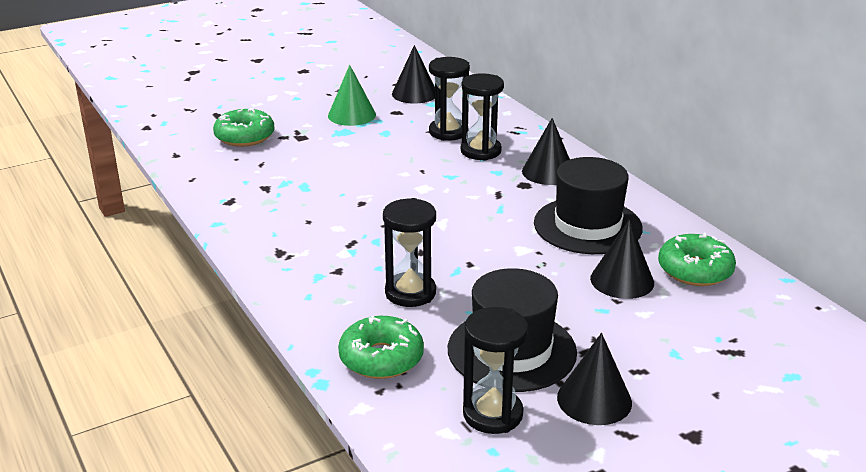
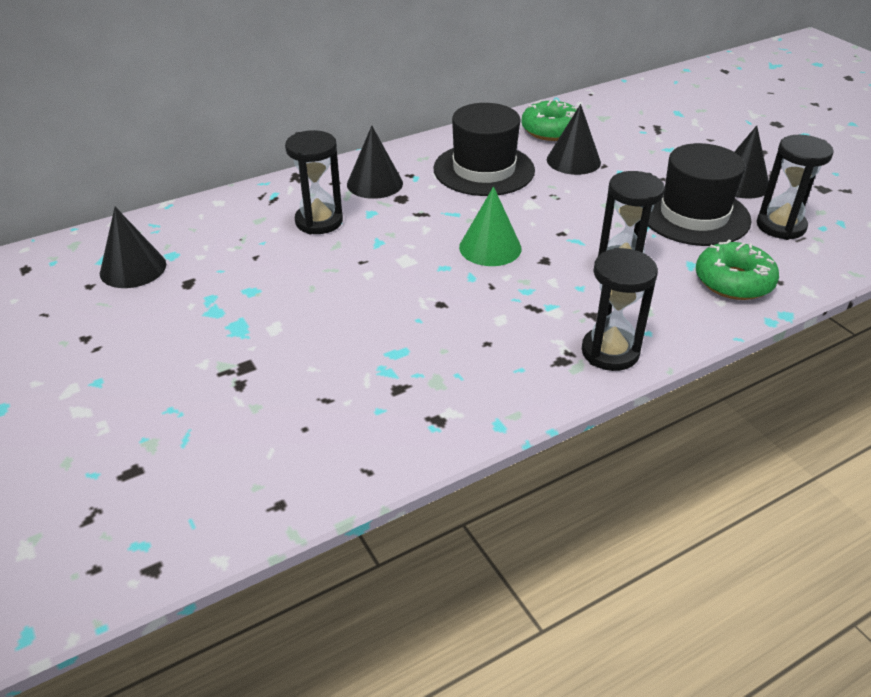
camera: 90 degrees left, 10 degrees up
green donut [213,108,275,147] -> none
green cone [328,65,376,126] -> green cone moved to [459,186,522,266]
black hourglass [429,57,470,141] -> black hourglass moved to [582,248,658,371]

